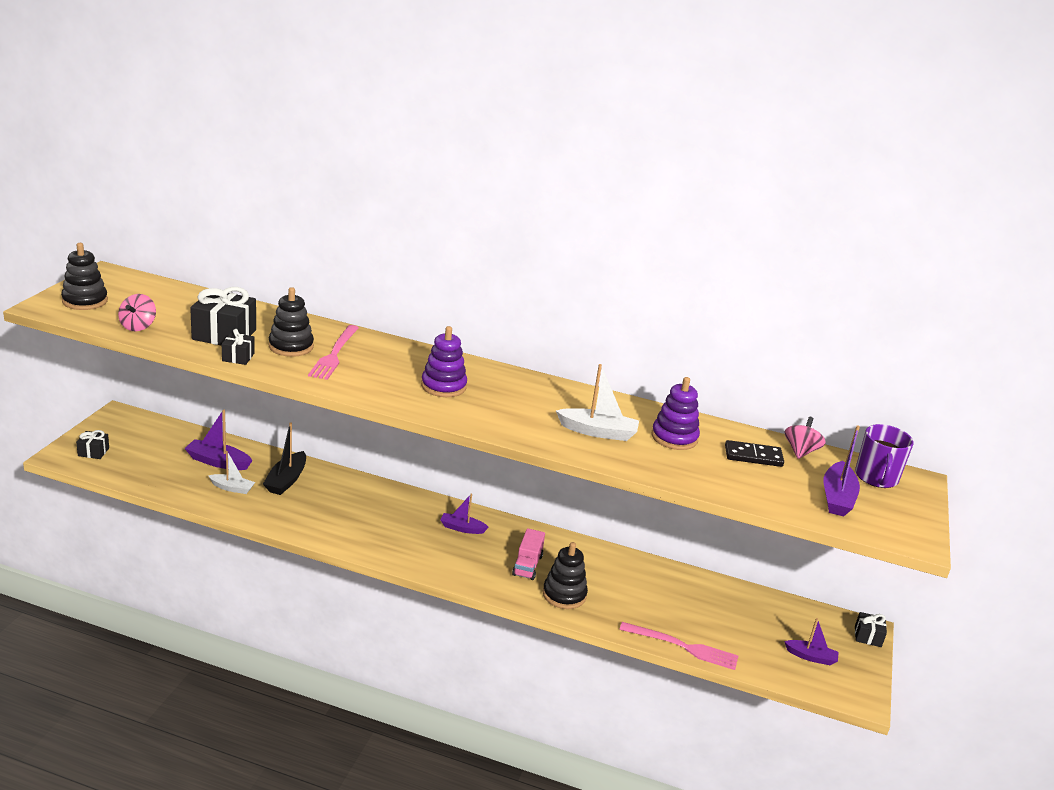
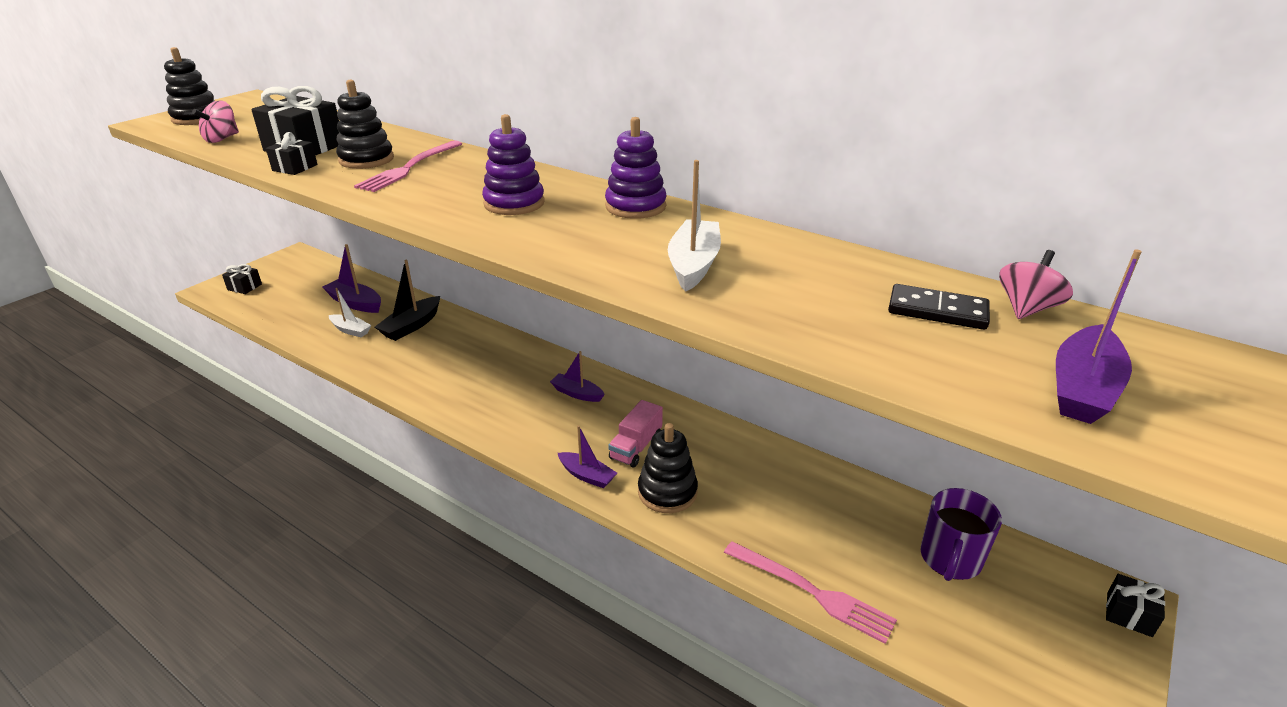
camera: 20 degrees right, 5 degrees up
white boat [556,364,639,441] -> white boat turned 105 degrees counterclockwise [668,160,721,292]
purple stacking toy [652,377,700,450] -> purple stacking toy moved to [605,117,666,219]
purple boat [784,618,839,665] -> purple boat moved to [558,425,617,488]
purple mug [855,424,914,488] -> purple mug moved to [920,488,1002,581]

